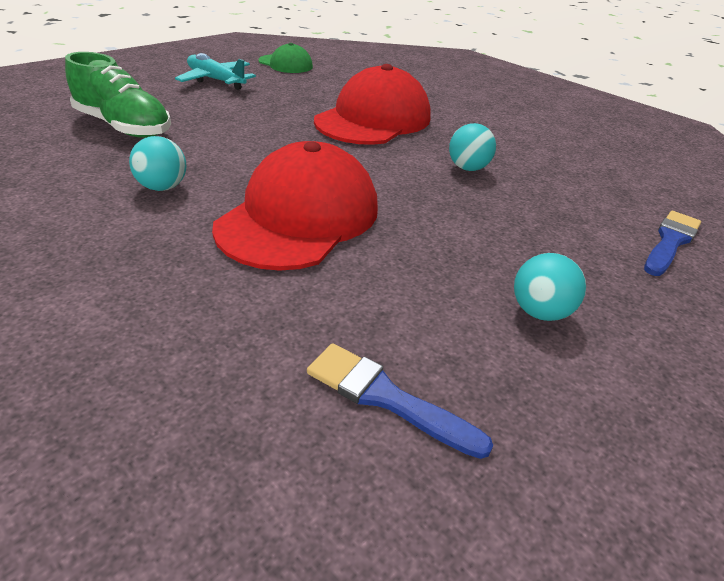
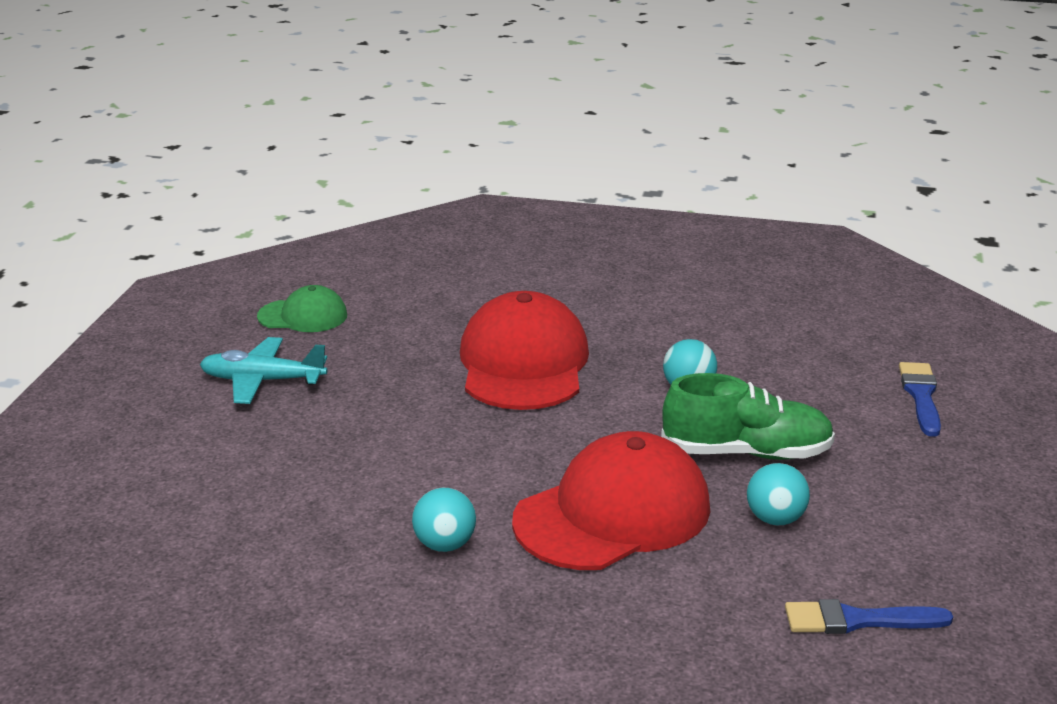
camera: 30 degrees left, 10 degrees down
green shoe [65,52,171,138] -> green shoe moved to [661,373,835,460]
red cap [212,141,378,271] -> red cap turned 60 degrees clockwise [512,431,710,570]
turquoise ball [514,253,586,321] -> turquoise ball moved to [747,463,810,525]

